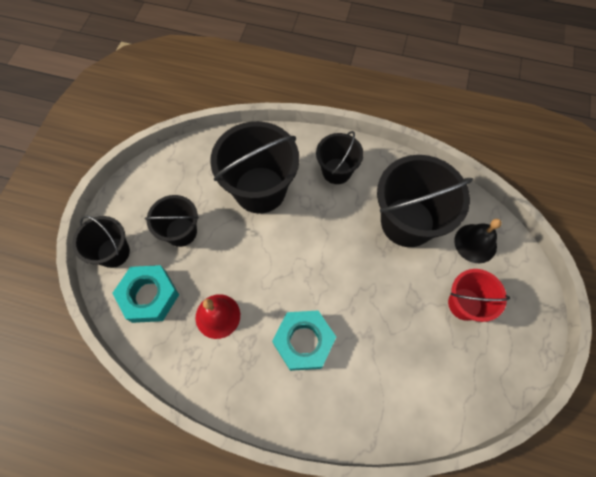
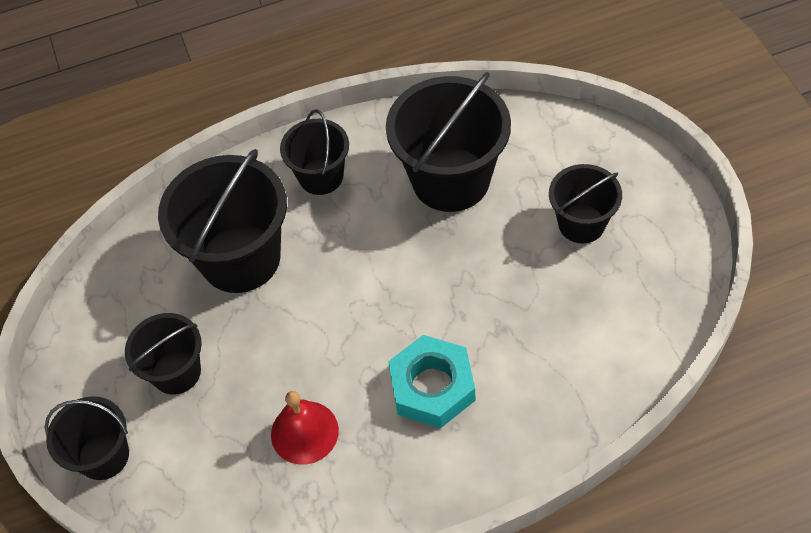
camera: 30 degrees left, 10 degrees down
turquoise nut [112,265,179,323] -> none
red bucket [448,269,510,322] -> black bucket [549,164,622,244]
black bell [454,219,502,263] -> none

